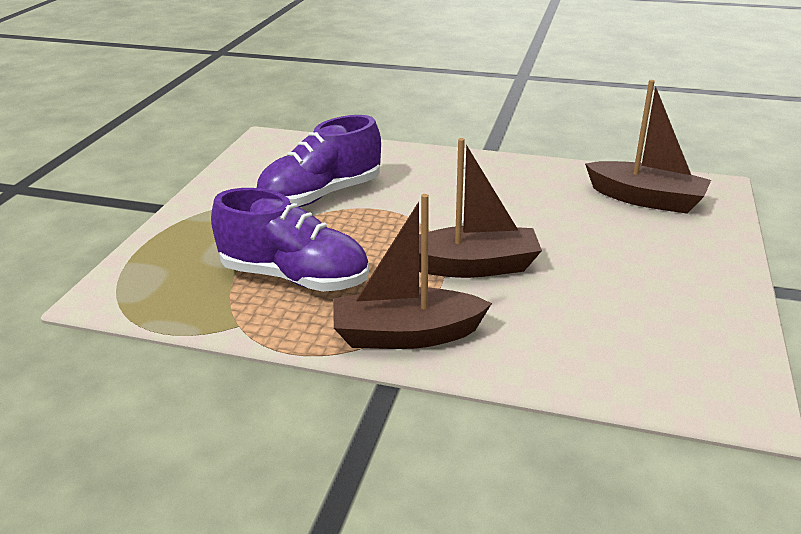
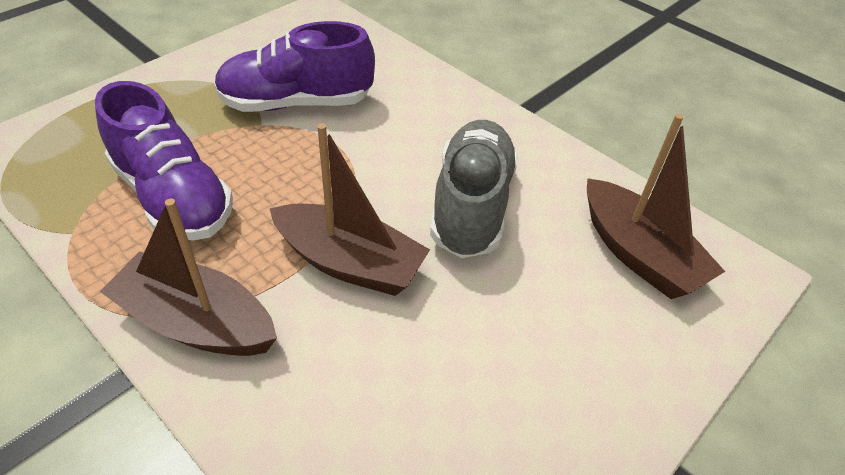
camera: 25 degrees right, 15 degrees up
none -> grey shoe [430,120,518,258]

